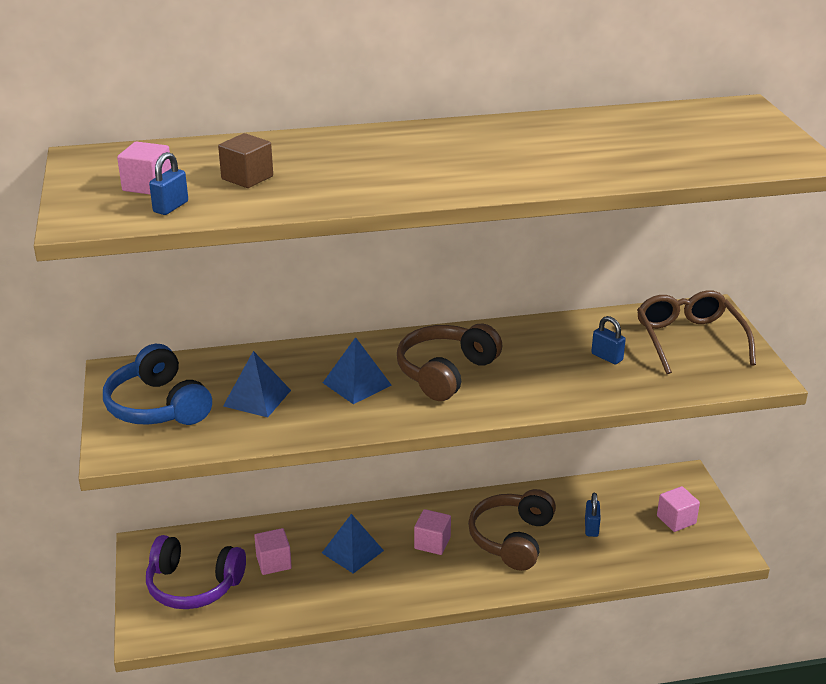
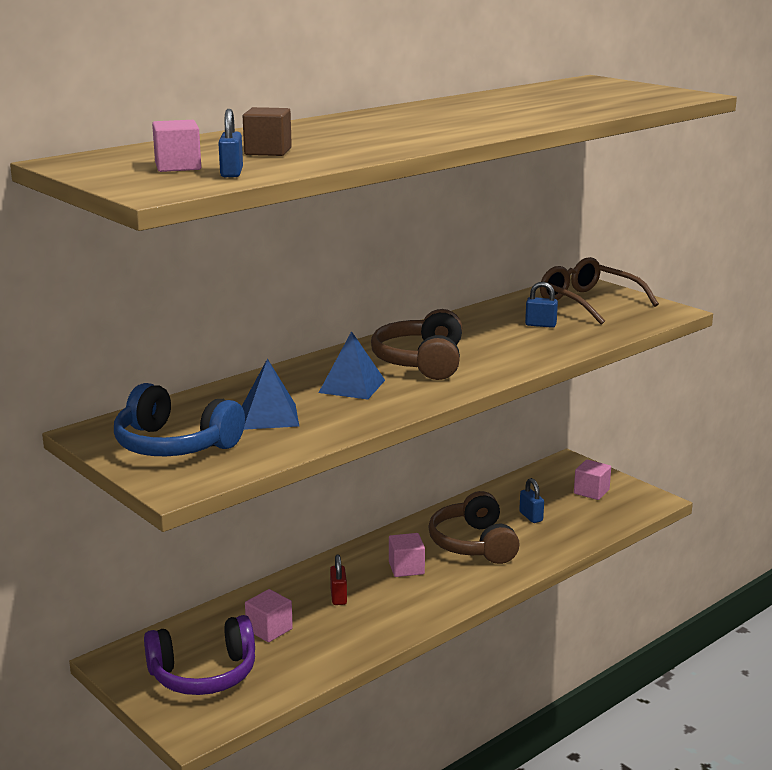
camera: 30 degrees left, 10 degrees down
blue pyramid [322,514,384,574] -> red padlock [330,554,347,605]

